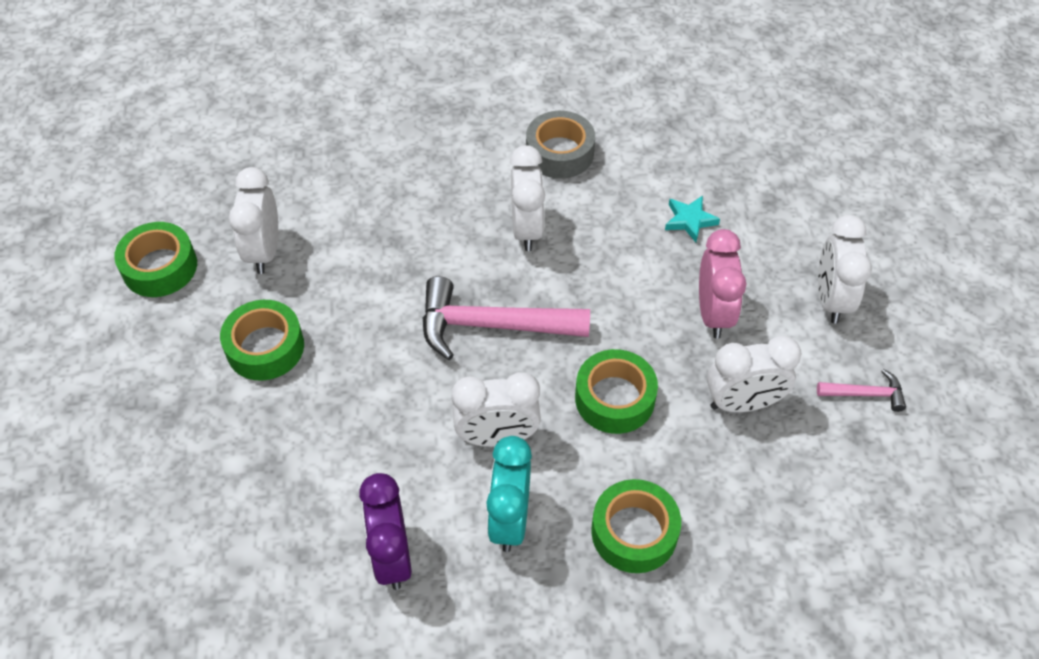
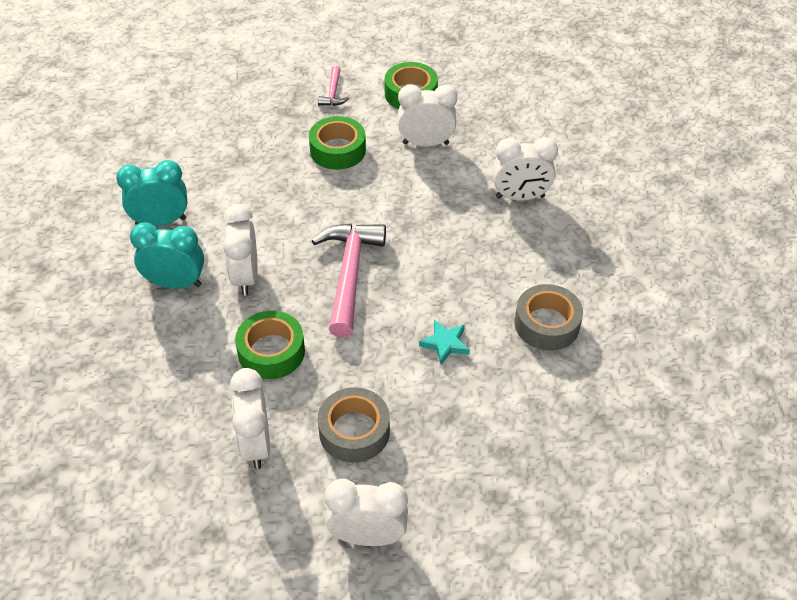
camera: 90 degrees right, 5 degrees down
purple clock [359,473,412,590] -> turquoise clock [116,160,187,226]
white clock [510,145,545,251] -> white clock moved to [493,137,558,201]
green tape [591,479,681,573] -> none
turquoise star [665,196,720,242] -> turquoise star moved to [419,320,470,365]
pink clock [699,229,746,339] -> grey tape [318,387,390,463]
pink hammer [817,369,906,412] -> pink hammer moved to [318,66,349,106]

